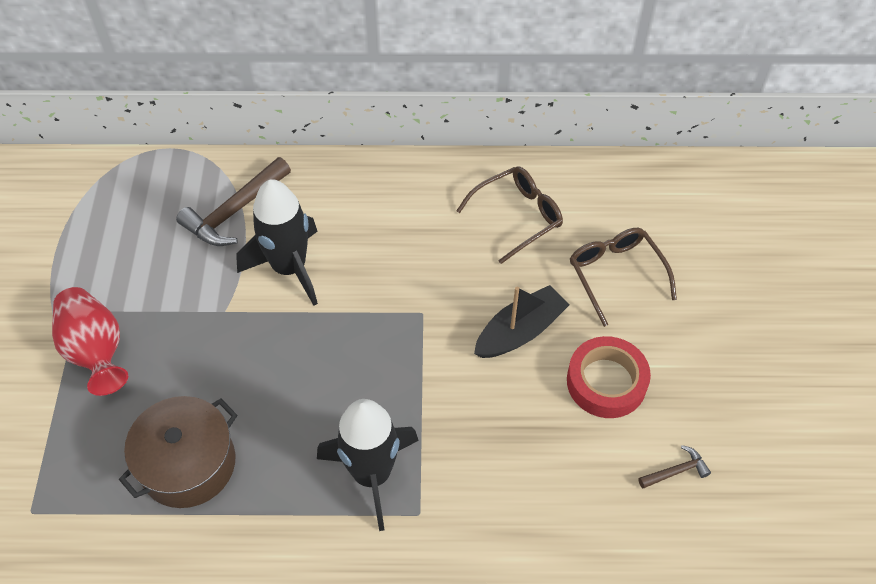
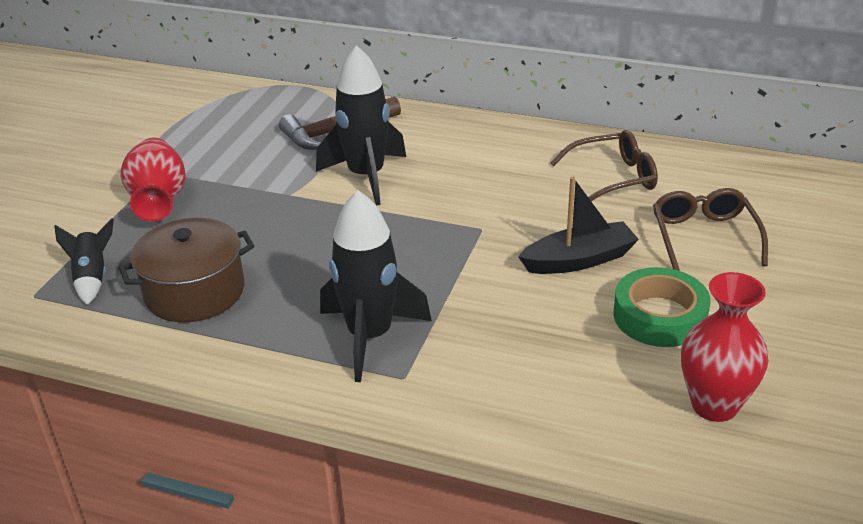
camera: 20 degrees right, 20 degrees down
red tape [567,336,651,418] -> green tape [614,267,711,347]
brown hammer [638,445,711,488] -> red vase [681,272,768,422]
none -> black rocket [54,218,114,305]

